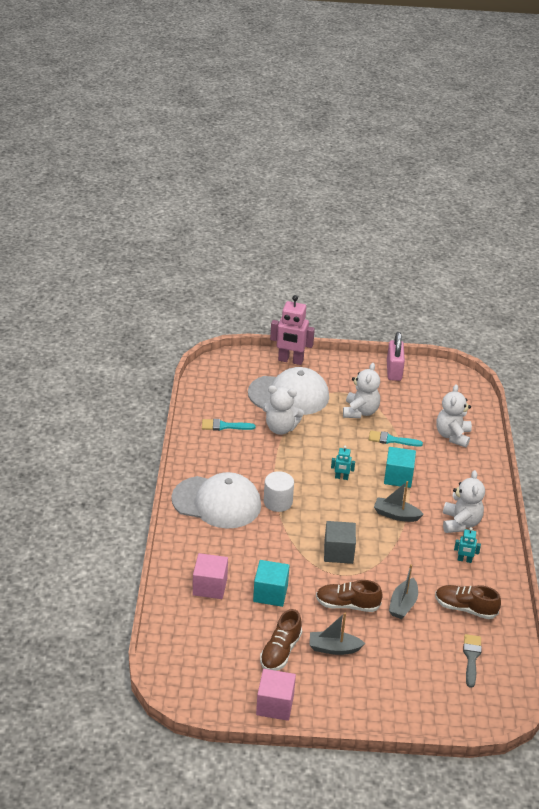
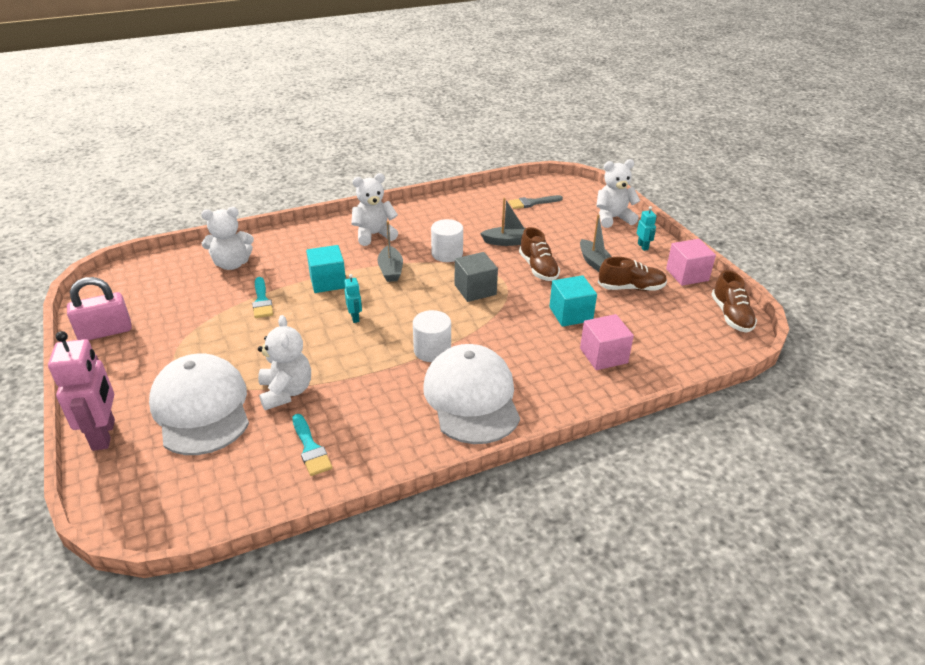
camera: 115 degrees left, 0 degrees up
white teddy bear [343,363,380,418] -> white teddy bear moved to [596,159,640,228]
brown shoe [435,585,501,619] -> brown shoe moved to [711,270,757,333]
turquoise robot [454,527,481,563] -> turquoise robot moved to [637,206,656,251]
none -> white cylinder [431,219,463,262]

